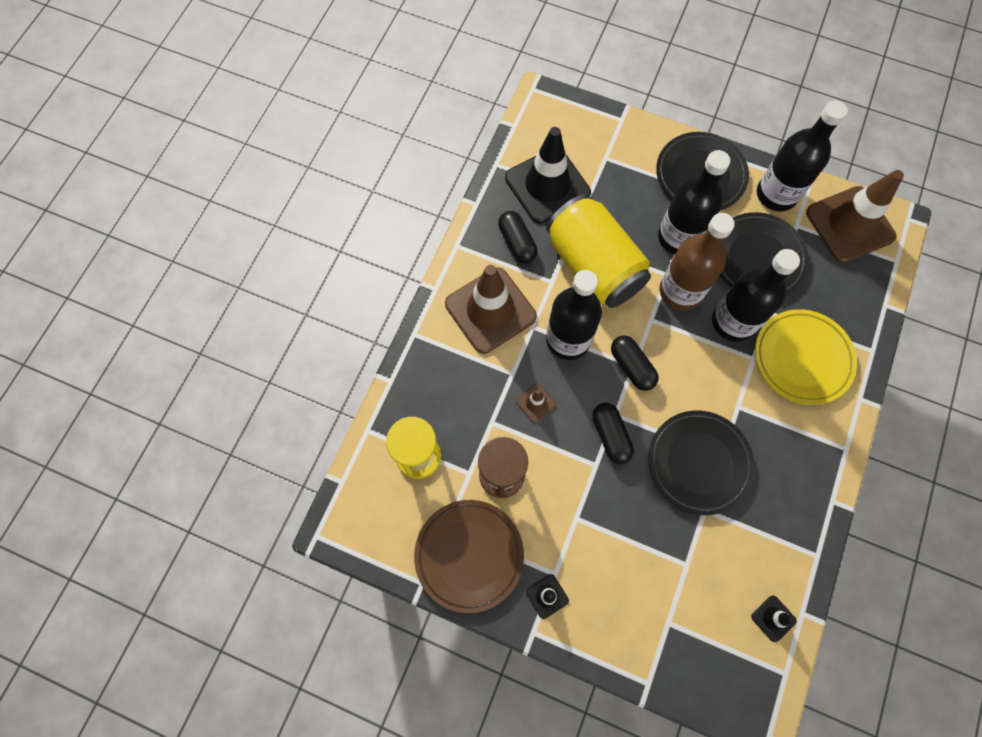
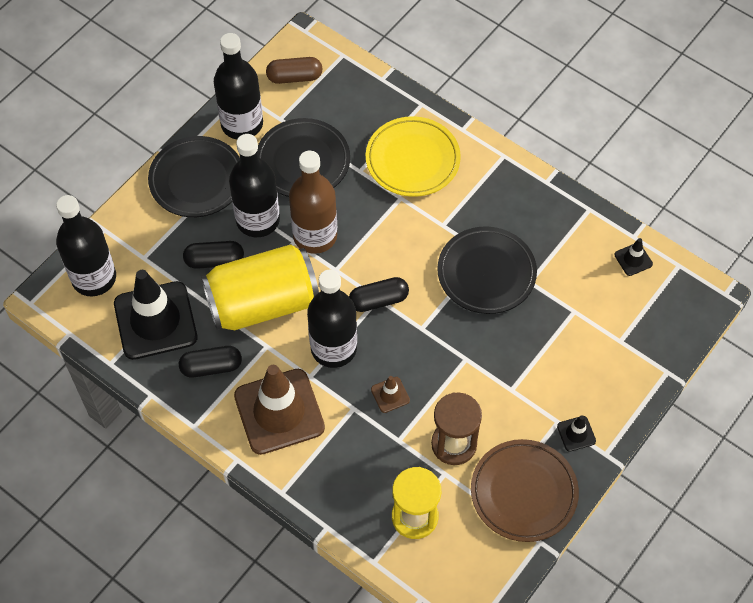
camera: 75 degrees left, 10 degrees down
black capsule [592,403,634,464] -> black capsule moved to [183,241,244,269]
black bottle [712,249,800,342] -> black bottle moved to [56,195,116,296]
brown traffic cone [806,170,904,263] -> brown capsule [266,57,322,84]

